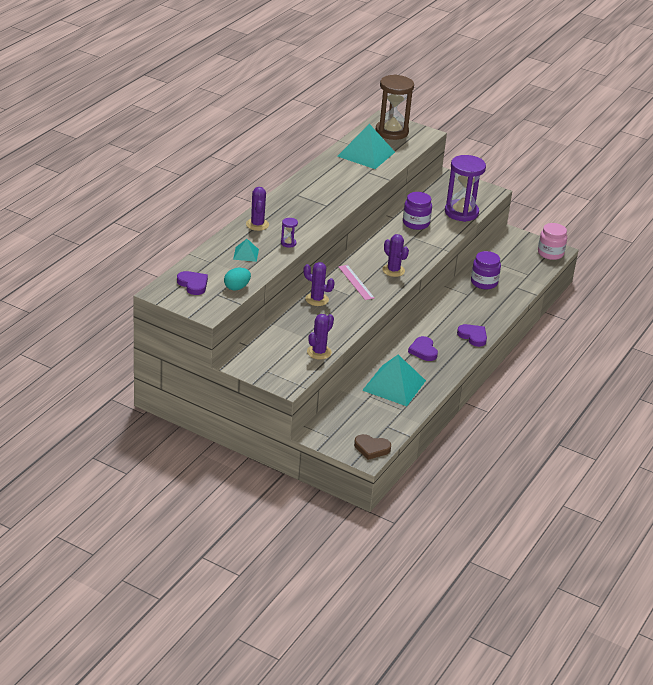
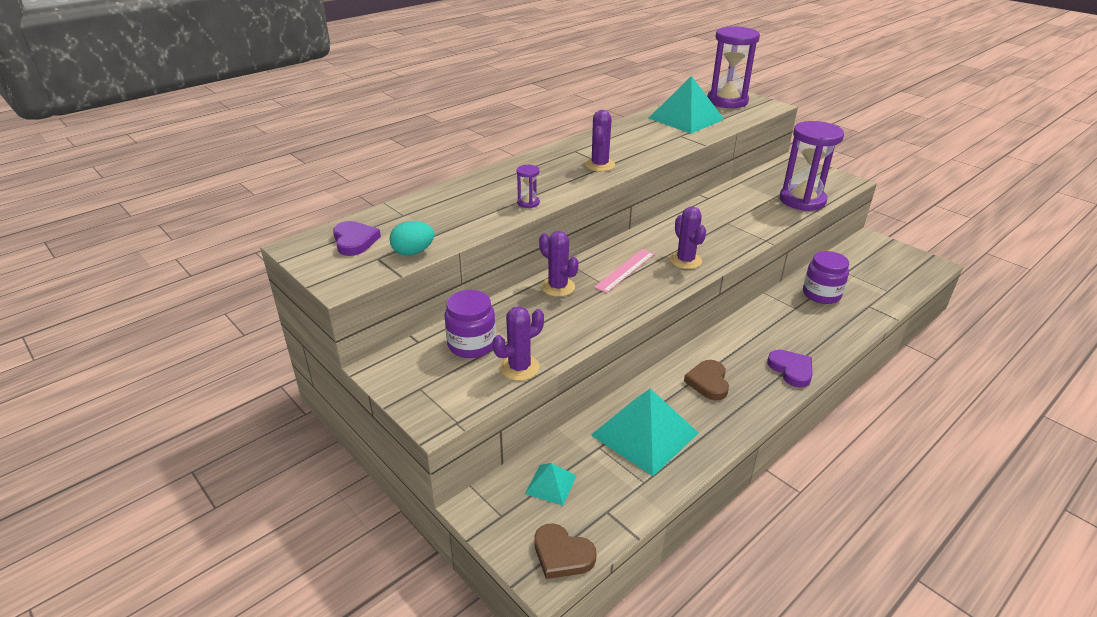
camera: 20 degrees right, 0 degrees up
turquoise pyramid [233,239,259,262] -> turquoise pyramid moved to [525,463,576,506]
purple cactus [246,187,269,231] -> purple cactus moved to [585,110,615,172]
pink ruler [338,265,374,300] -> pink ruler turned 45 degrees clockwise [594,249,655,293]
brown hourglass [376,74,414,140] -> purple hourglass [707,26,760,108]
purple jar [403,192,432,230] -> purple jar moved to [445,290,496,358]
purple heart [408,336,438,361] -> brown heart [684,360,729,400]
pink jar [538,223,567,260] -> none

